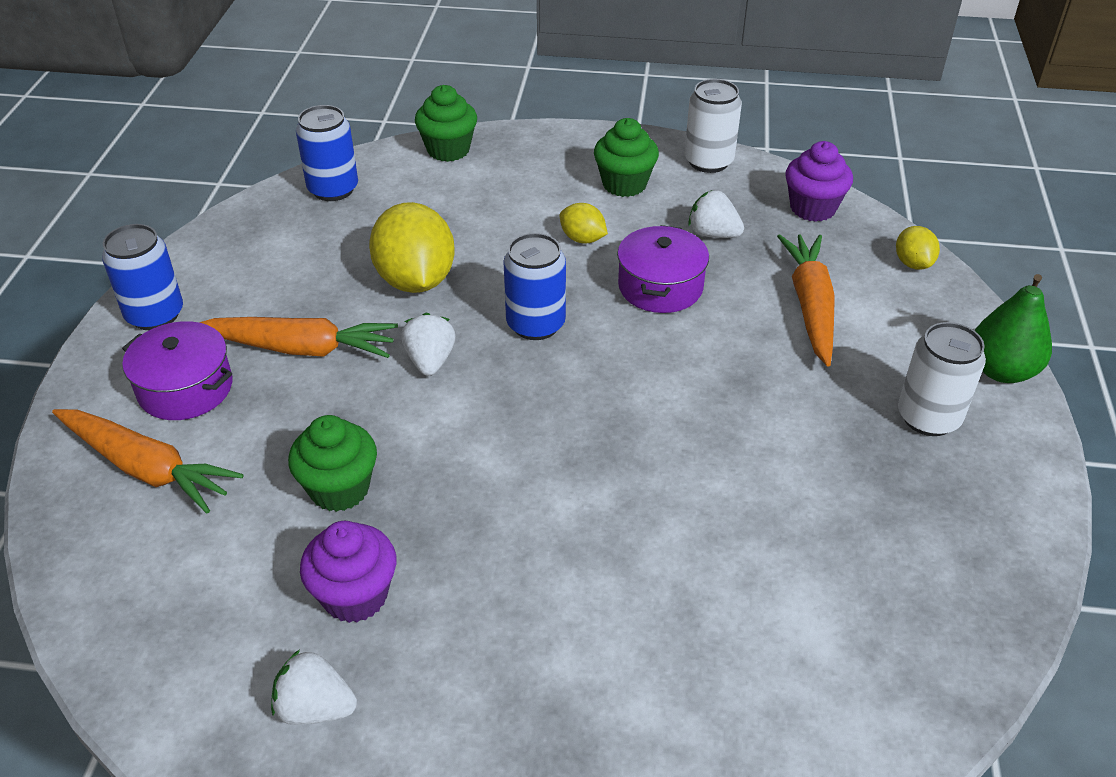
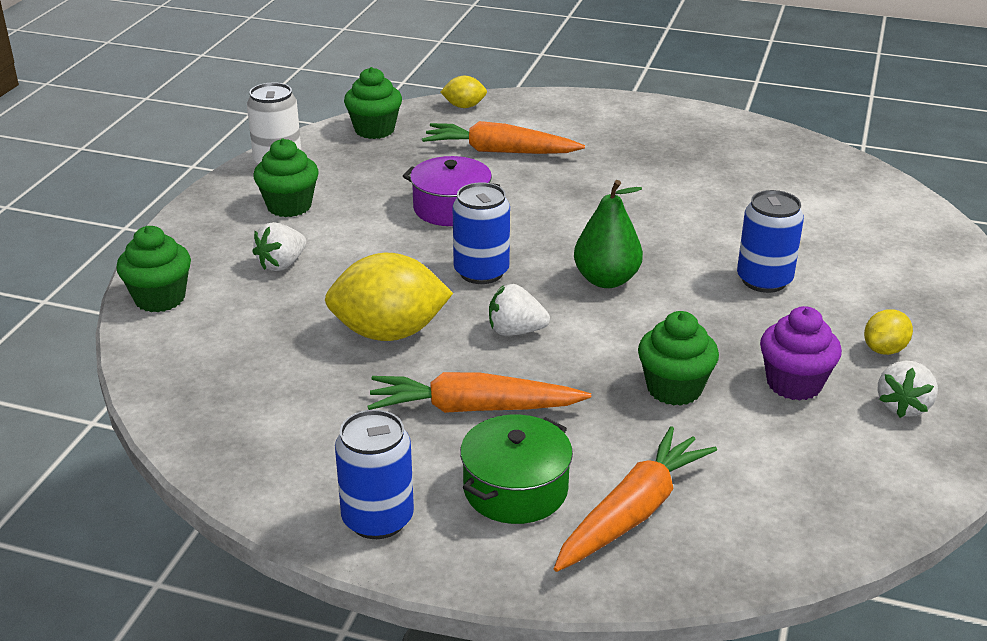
camera: 80 degrees left, 10 degrees down
purple pot [122,321,232,420] -> green pot [460,415,573,524]
orange carrot [199,317,398,358] -> orange carrot turned 105 degrees counterclockwise [368,372,591,413]
blue can [296,105,358,201] -> blue can moved to [737,190,804,293]
yellow lemon [560,203,608,244] -> yellow lemon moved to [864,309,913,355]
white strawberry [688,190,744,238] -> white strawberry moved to [252,222,306,271]
purple cupcake [785,141,853,222] -> green cupcake [344,67,402,139]
white can [898,322,986,436] -> none
green pear [975,274,1052,383] -> green pear moved to [574,180,643,288]

